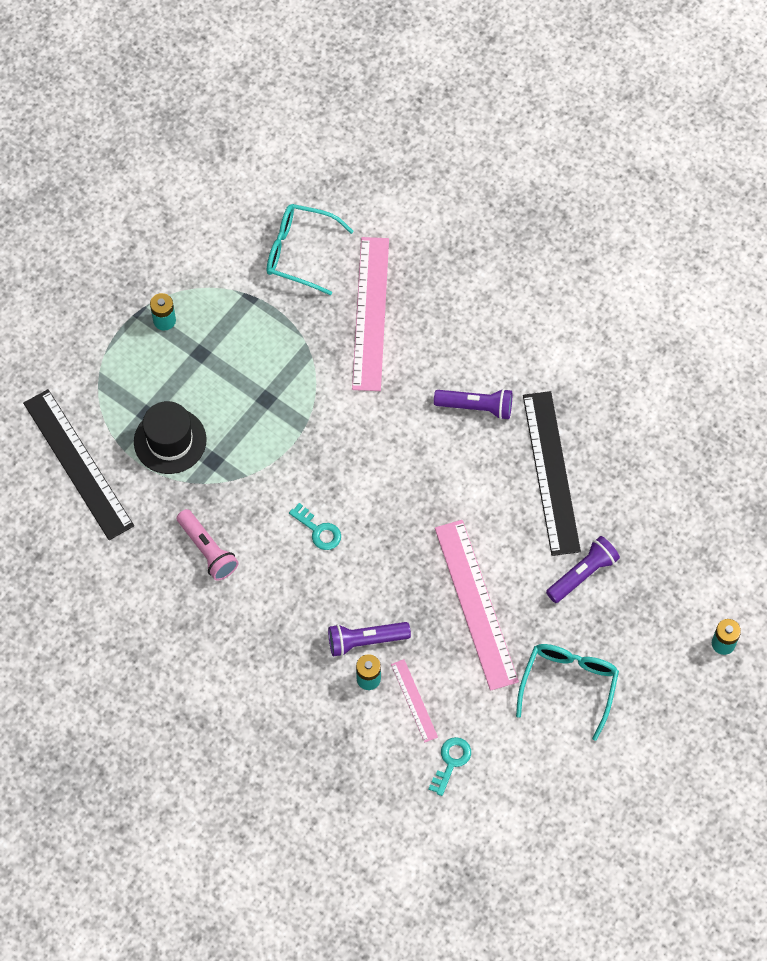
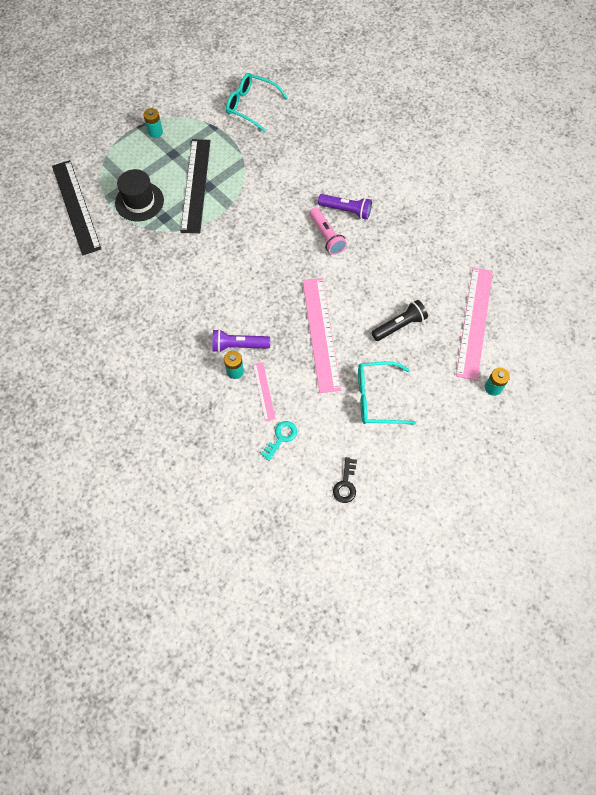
camera: 10 degrees right, 0 degrees up
pink flashlight [177,509,239,581] -> pink flashlight moved to [309,208,347,255]
turquoise key [289,503,341,550] -> none
pink ruler [352,237,389,391] -> pink ruler moved to [456,267,493,381]
turquoise glasses [516,644,619,741] -> turquoise glasses turned 120 degrees counterclockwise [358,361,416,425]
black ruler [523,391,581,556] -> black ruler moved to [180,139,211,233]
purple flashlight [546,536,620,603] -> black flashlight [372,300,428,341]
none -> black key [333,457,357,503]

